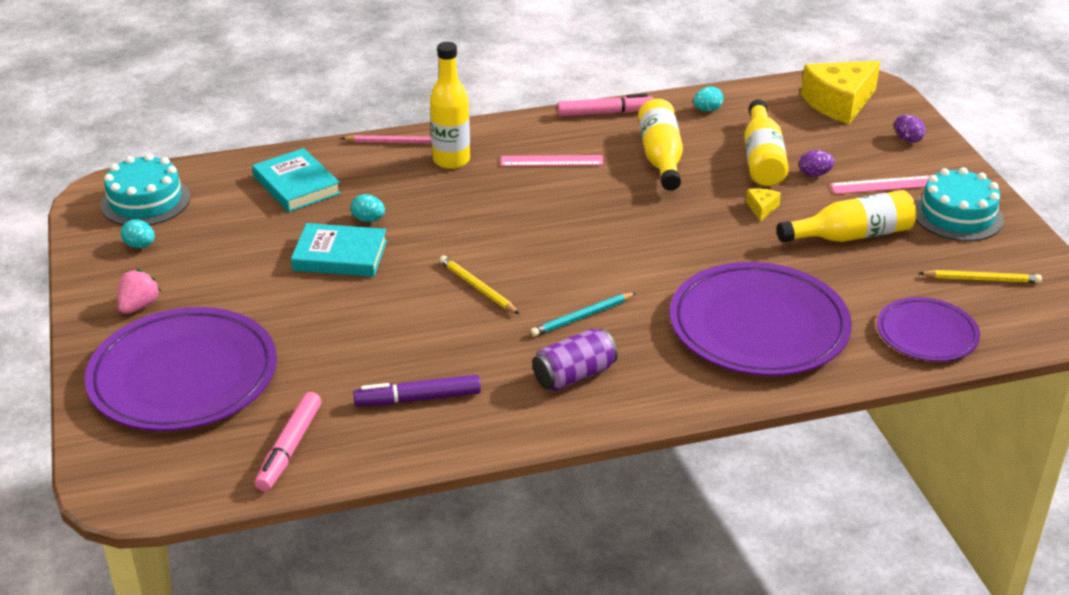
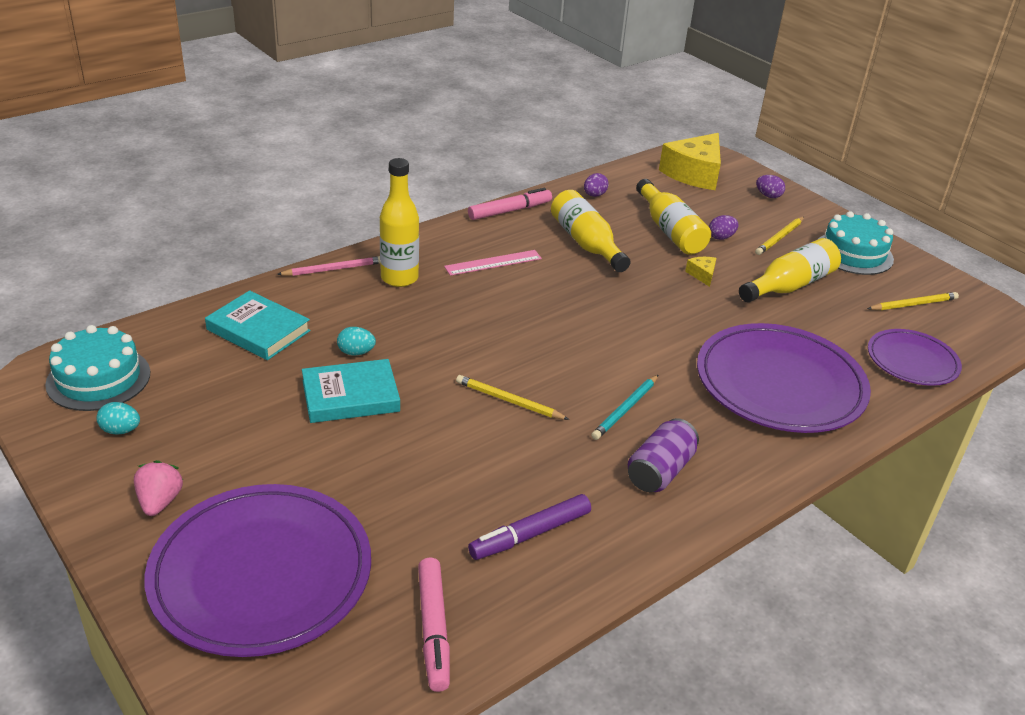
camera: 25 degrees left, 0 degrees up
turquoise egg [693,87,723,111] -> purple egg [584,173,609,197]
pink ruler [830,176,930,194] -> yellow pencil [755,217,804,255]

